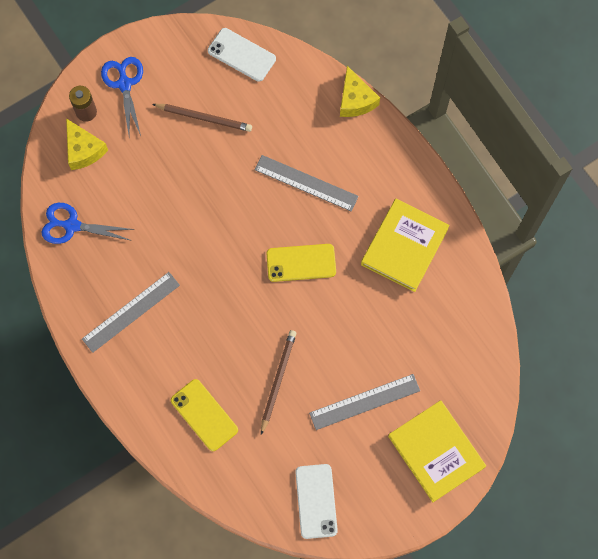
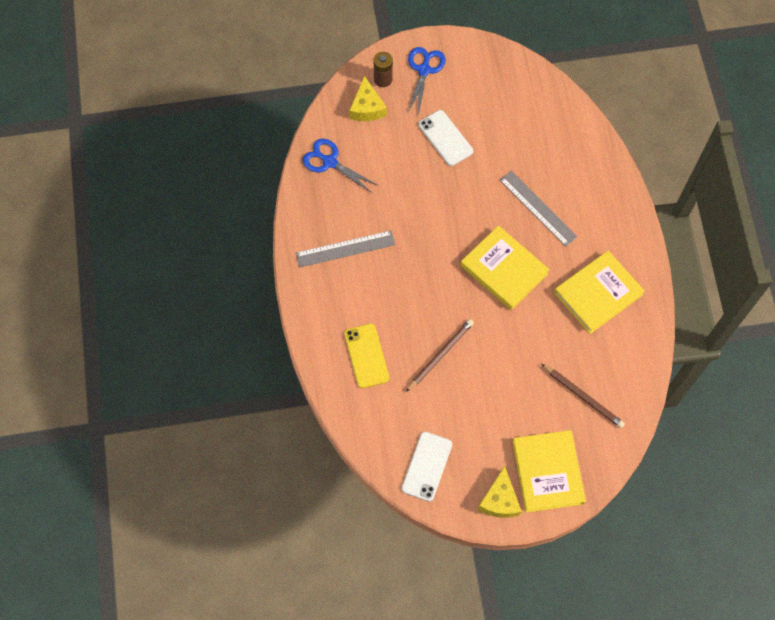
camera: 25 degrees right, 5 degrees down
brown pencil [152,104,252,132] -> brown pencil moved to [541,364,625,428]
white phone [208,28,276,82] -> white phone moved to [418,110,473,166]
yellow phone [266,244,336,282] -> yellow book [461,226,550,310]
grey ruler [309,374,420,430] -> none
yellow cheese [340,66,380,117] -> yellow cheese moved to [478,466,522,518]

